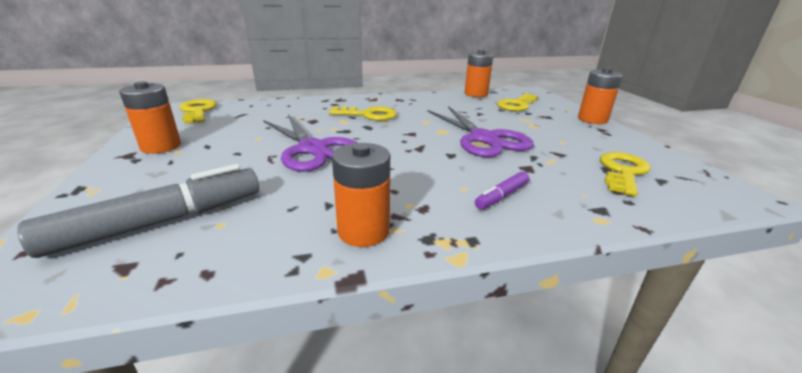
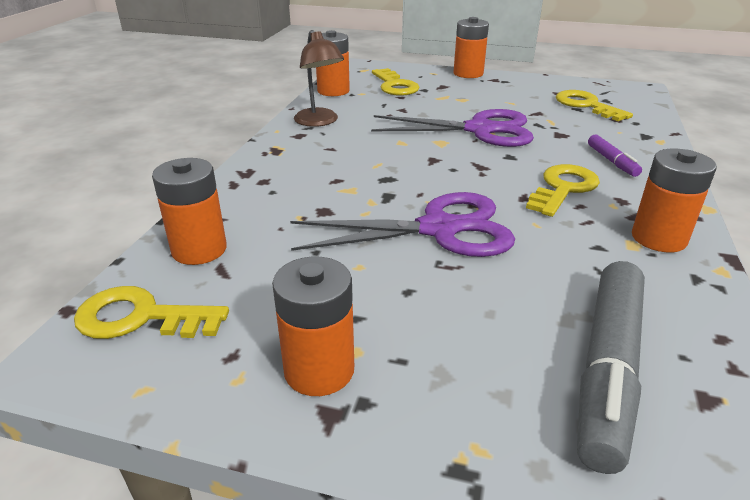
camera: 60 degrees left, 5 degrees up
grey marker [17,164,259,258] -> grey marker turned 150 degrees counterclockwise [577,261,645,474]
yellow key [329,106,397,121] -> yellow key moved to [526,164,600,217]
none -> orange battery [152,158,227,265]
none -> brown lamp [294,30,344,127]

